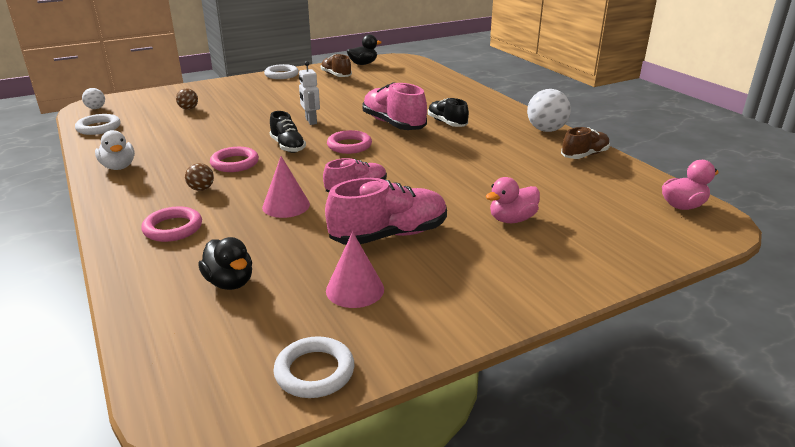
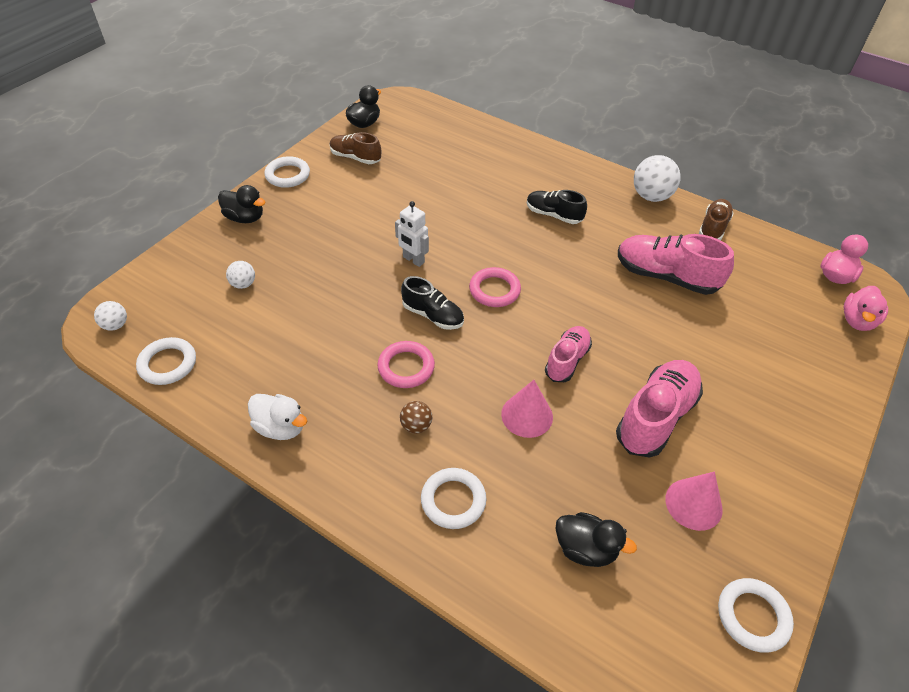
camera: 30 degrees left, 20 degrees up
pink ring [141,206,202,242] -> white ring [421,468,486,529]
brown ball [176,88,198,110] -> white ball [226,261,255,289]
pink shoe [363,82,427,130] -> pink shoe moved to [618,234,734,295]
pink duck [486,177,540,223] -> pink duck moved to [844,286,888,331]
none -> black duck [218,185,265,223]

